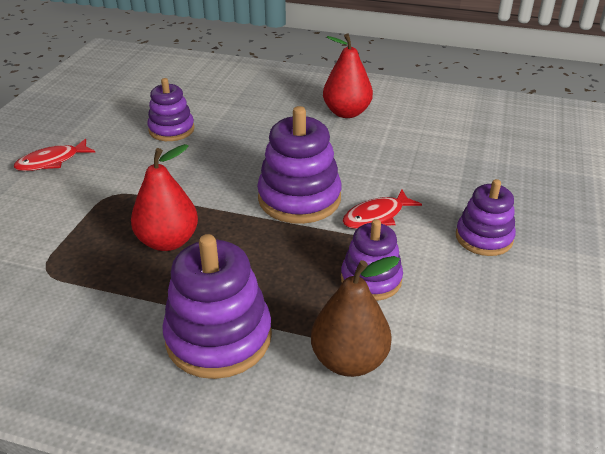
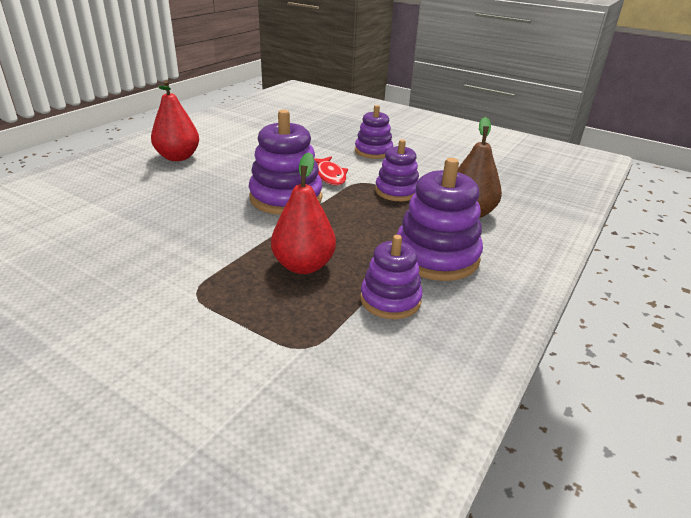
camera: 75 degrees left, 5 degrees down
red fish [14,139,96,171] -> none
purple stacking toy [147,78,195,141] -> purple stacking toy moved to [360,235,423,319]

